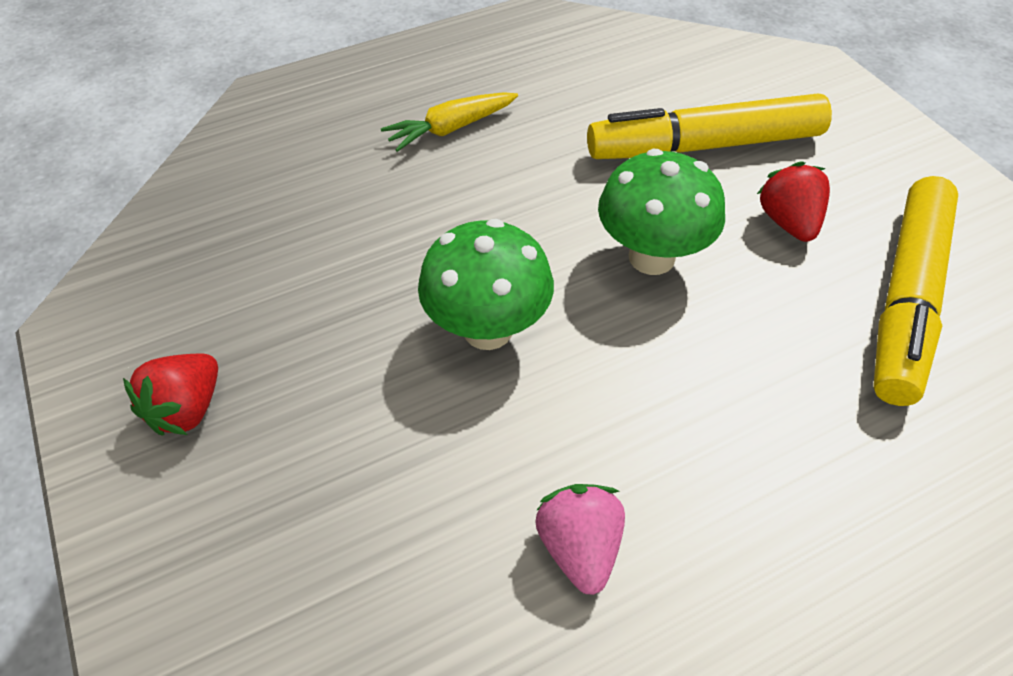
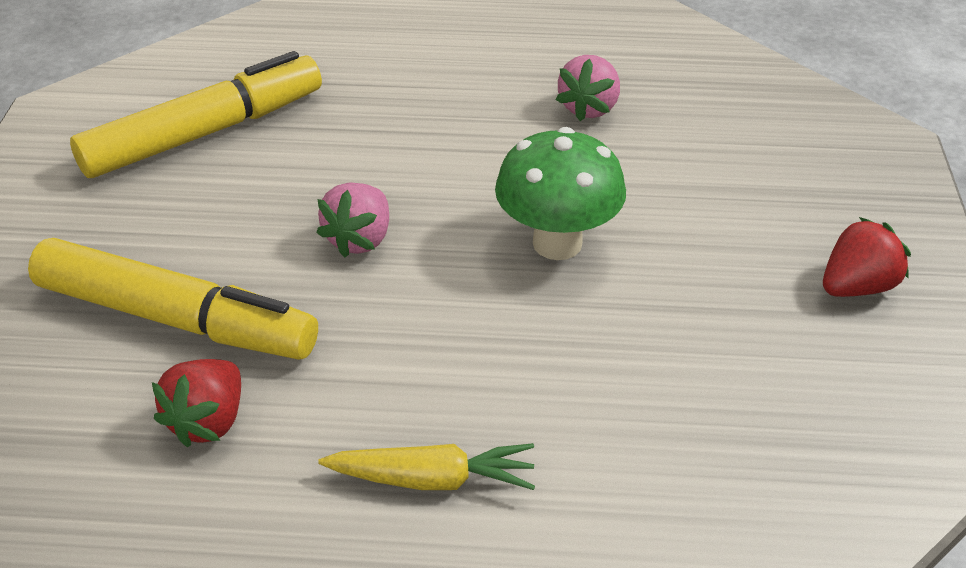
camera: 150 degrees left, 10 degrees down
green mushroom [598,149,725,275] -> pink strawberry [316,183,389,258]
red strawberry [757,161,830,242] -> red strawberry moved to [152,359,241,447]

